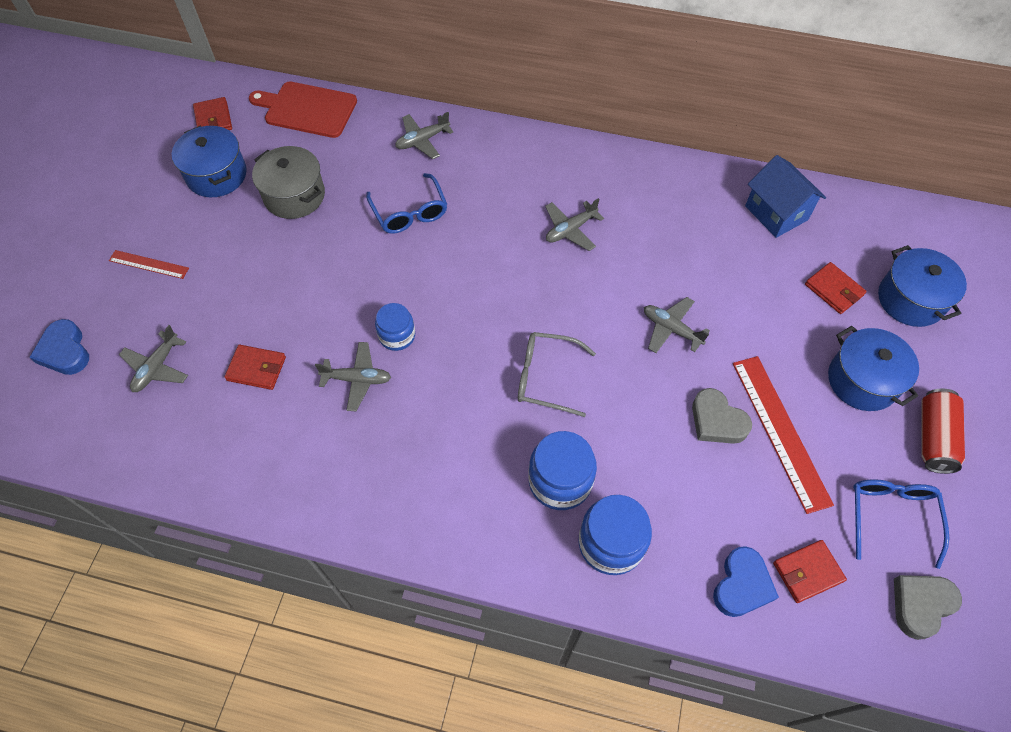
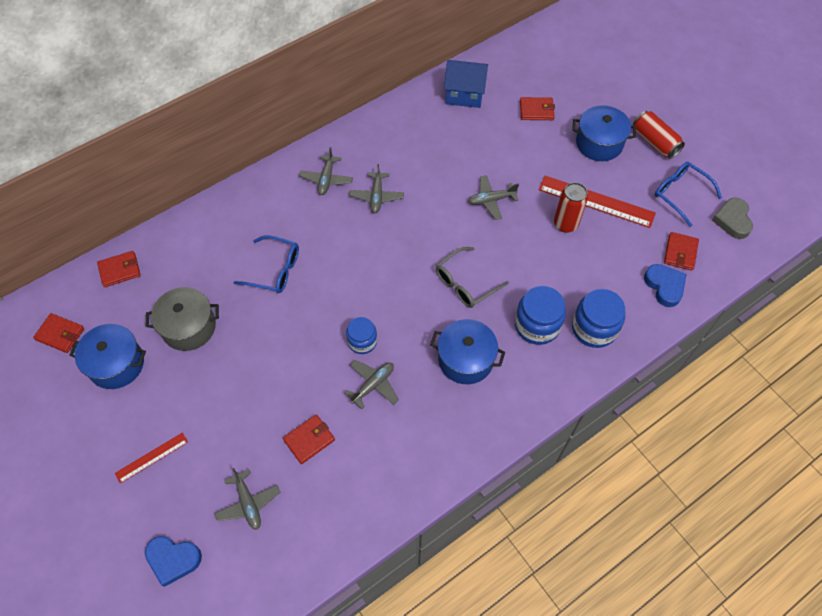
camera: 50 degrees left, 0 degrees up
red cutting board [249,82,357,138] -> red wallet [97,251,141,287]
grey plane [395,112,453,159] -> grey plane moved to [299,147,353,195]
grey heart [692,388,752,444] -> red can [554,182,588,233]
blue pot [878,245,967,327] -> blue pot moved to [430,319,505,384]

